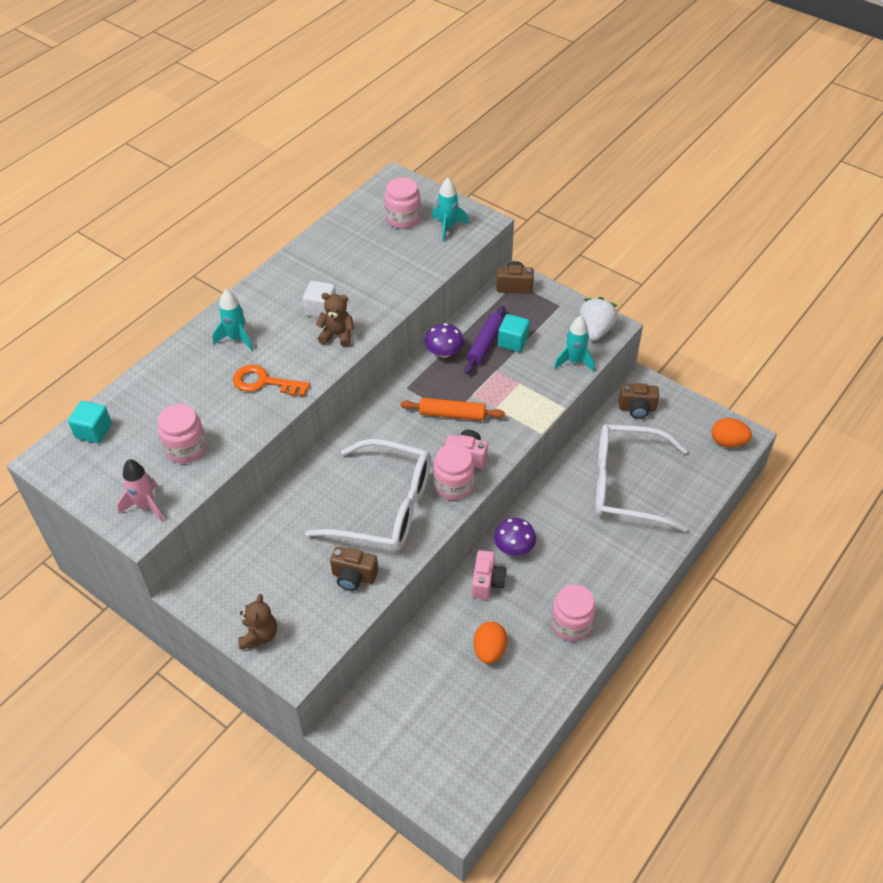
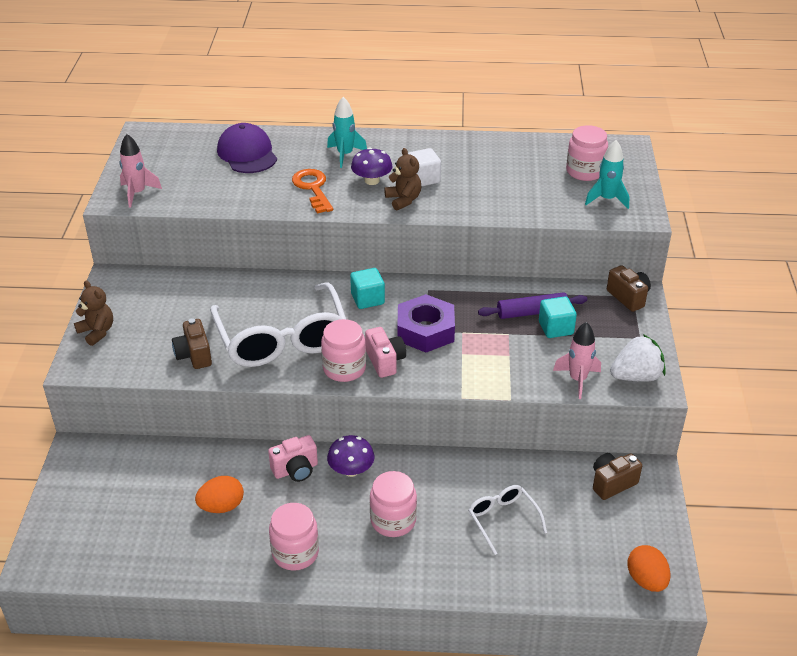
camera: 55 degrees right, 10 degrees down
turquoise cube [68,401,112,443] -> turquoise cube moved to [350,268,385,309]
pink jar [158,404,207,463] -> pink jar moved to [370,471,417,537]
brown teddy bear [238,594,277,649] -> brown teddy bear turned 105 degrees counterclockwise [74,280,113,346]
orange rolling pin [401,398,505,421] -> purple nut [398,294,455,352]
purple mushroom [425,323,464,358] -> purple mushroom moved to [351,148,393,185]
turquoise rocket [554,316,595,372] -> pink rocket [553,322,601,399]
white glasses [595,424,688,532] -> white glasses [469,485,547,555], size x0.48
brown camera [619,383,659,419] -> brown camera turned 90 degrees clockwise [593,453,642,500]
none -> purple cap [217,123,277,173]

